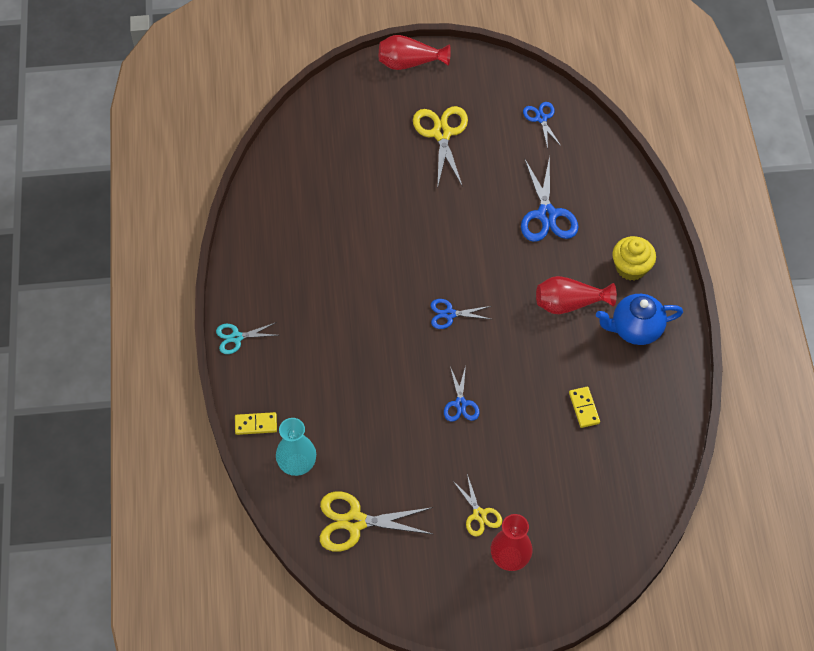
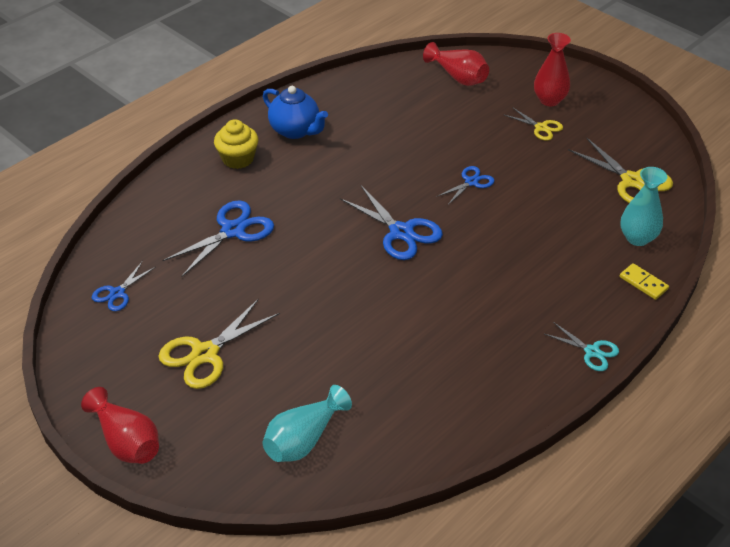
camera: 130 degrees left, 15 degrees down
blue scissors [431,299,491,329] -> blue scissors [340,186,443,260], size x1.72
yellow scissors [452,474,502,536] -> yellow scissors turned 105 degrees clockwise [504,107,563,141]
red vase [536,276,617,314] -> red vase moved to [423,42,489,86]
yellow domino [569,387,600,428] -> none
none -> turquoise vase [262,385,352,462]

